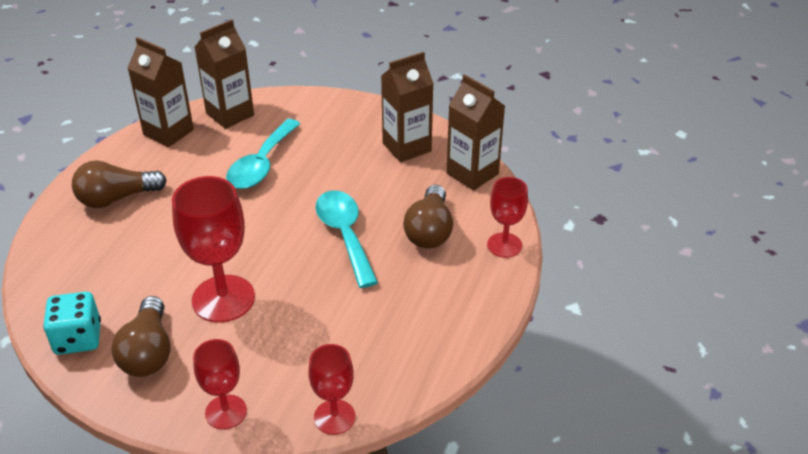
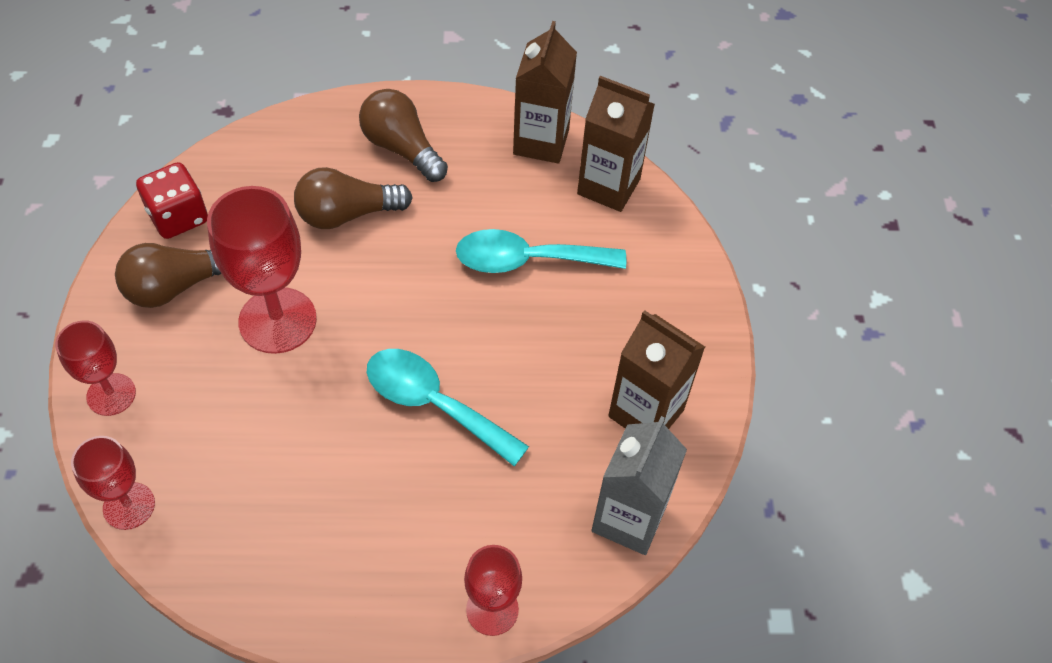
camera: 65 degrees right, 15 degrees up
turquoise dice [43,292,101,355] -> red dice [136,162,208,239]
turquoise spoon [315,190,378,288] -> turquoise spoon turned 105 degrees counterclockwise [367,349,529,466]
brown light bulb [403,185,453,248] -> brown light bulb moved to [294,167,413,229]
brown carton [447,74,505,191] -> grey carton [592,416,687,555]

